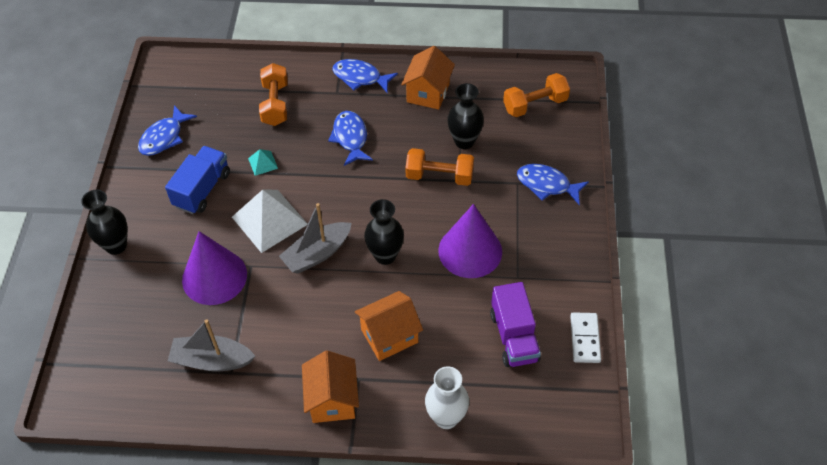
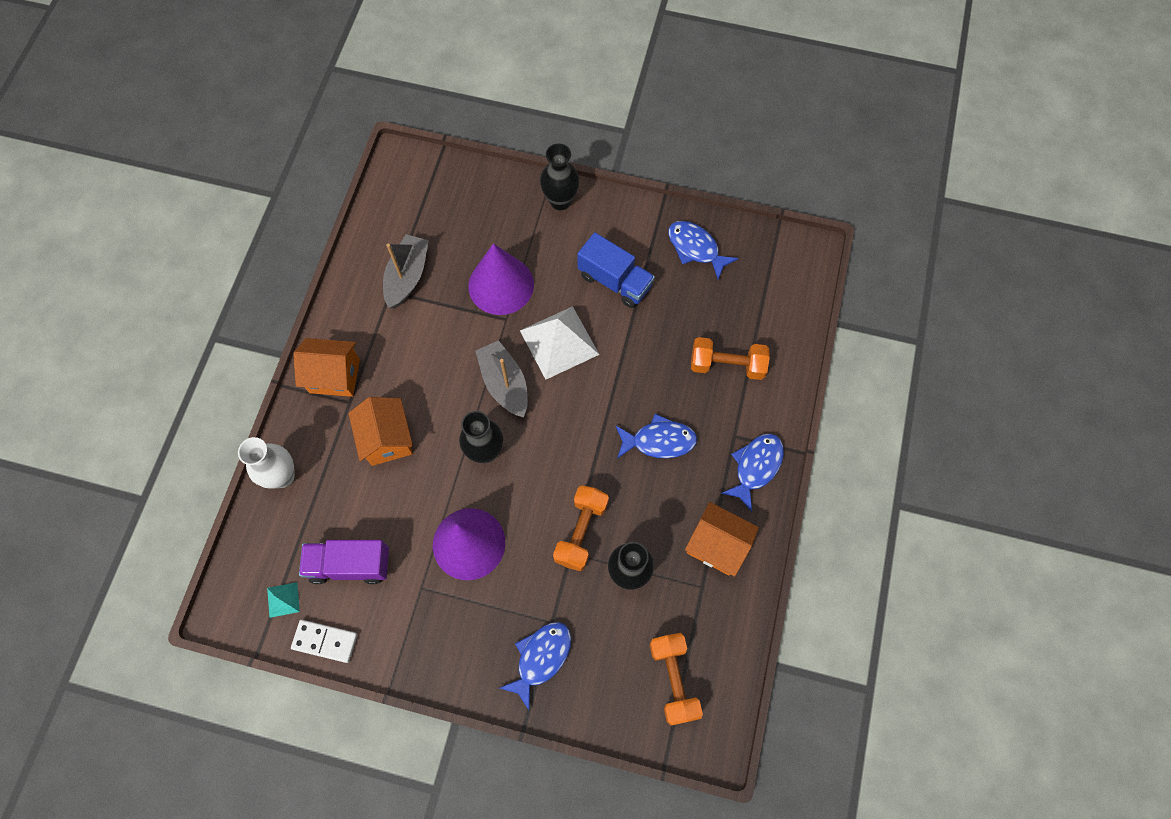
camera: 100 degrees right, 15 degrees up
turquoise pyramid [248,149,278,176] -> turquoise pyramid moved to [267,582,300,618]

